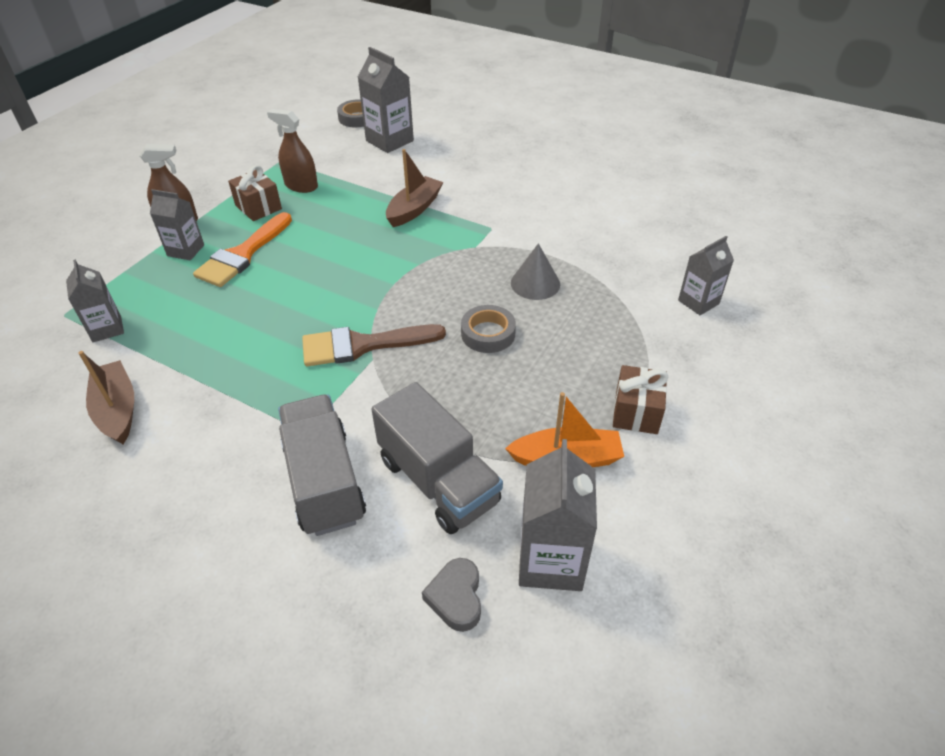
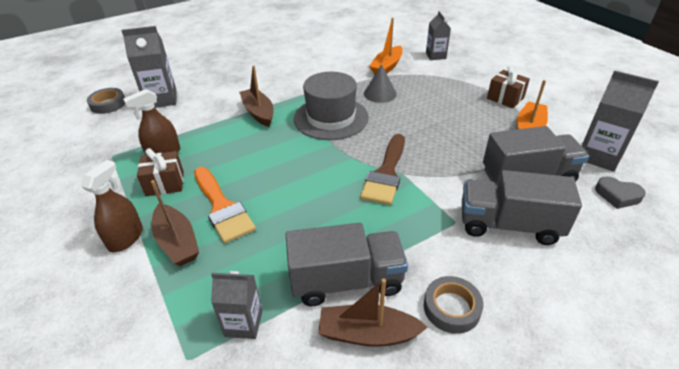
camera: 60 degrees left, 5 degrees down
grey carton [150,189,204,260] -> brown boat [151,180,199,266]
grey tape [461,305,516,353] -> grey tape moved to [424,276,484,334]
none -> grey truck [286,223,408,306]
none -> grey hat [294,72,369,140]
none -> orange boat [369,18,403,74]

